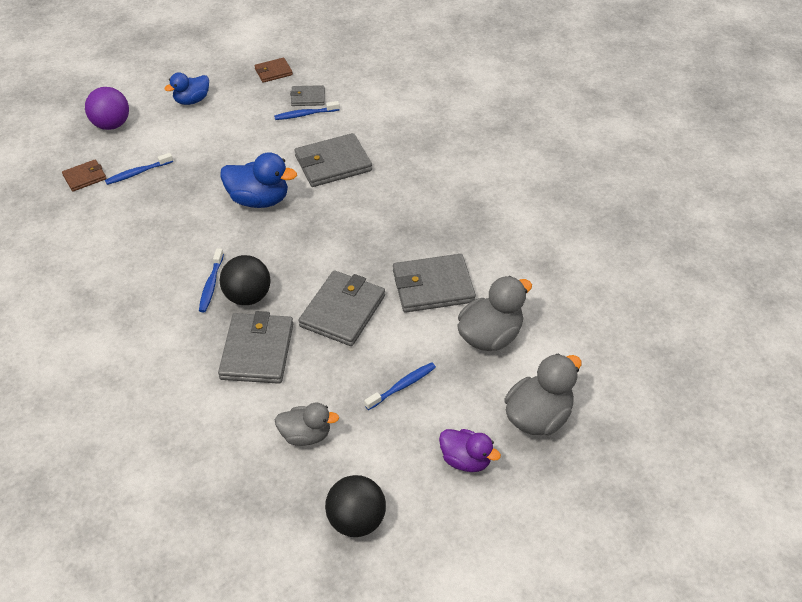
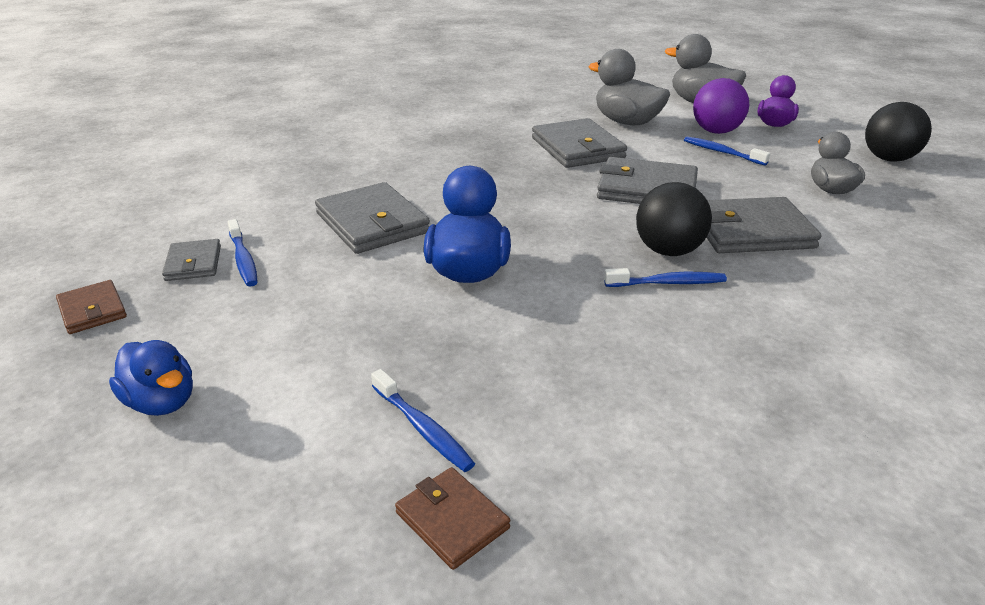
camera: 100 degrees left, 15 degrees down
purple ball [85,87,129,130] -> purple ball moved to [693,78,749,134]

